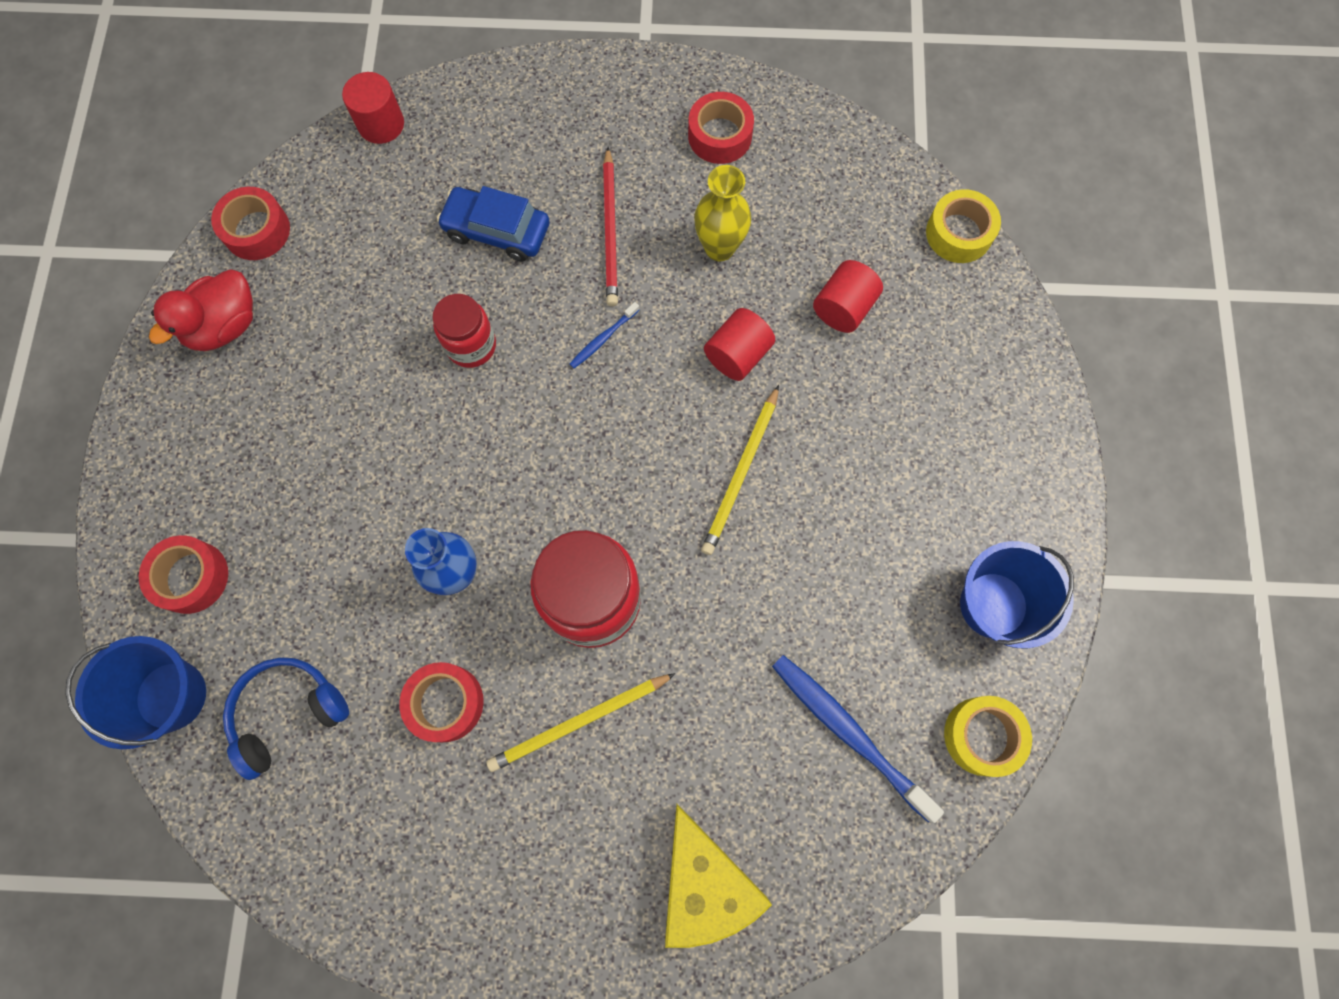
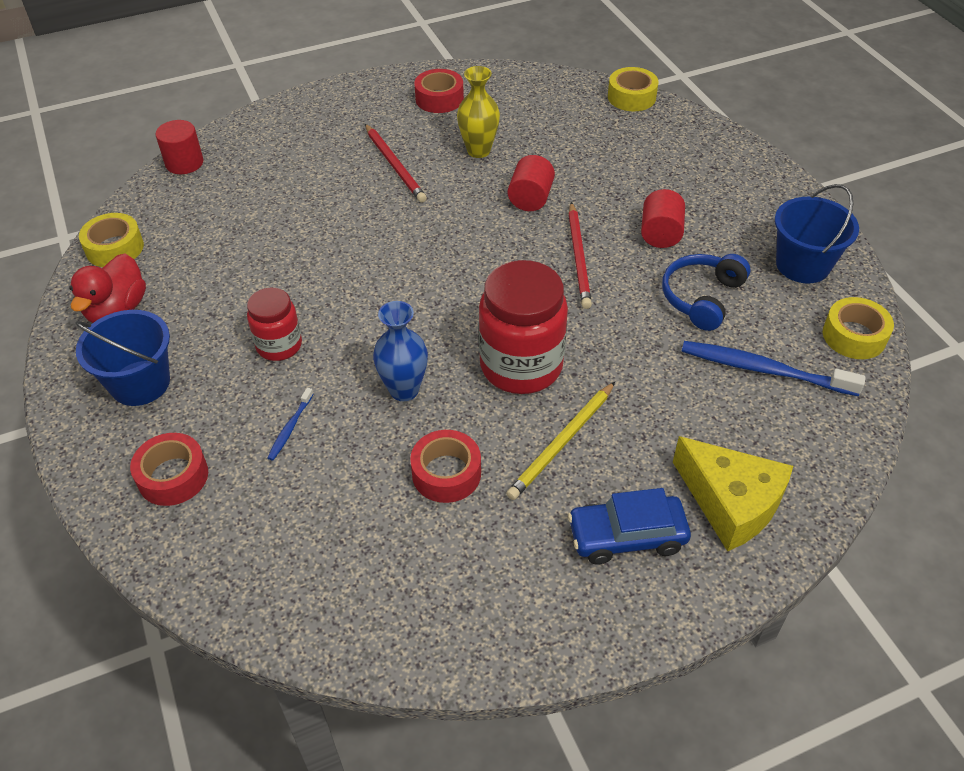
camera: 25 degrees left, 25 degrees down
blue bucket [65,636,206,749] -> blue bucket moved to [75,310,170,406]
red tape [211,187,290,260] -> yellow tape [79,213,144,267]
blue headphones [223,657,349,780] -> blue headphones moved to [662,254,750,331]
red jar [433,294,496,368] -> red jar moved to [247,288,302,361]
blue car [437,186,550,262] -> blue car moved to [568,488,691,564]
blue toothbrush [570,302,639,368] -> blue toothbrush moved to [267,388,314,461]
yellow pencil [701,385,779,555] -> red pencil [568,202,592,309]
red cylinder [813,260,883,333] -> red cylinder moved to [641,189,685,248]

